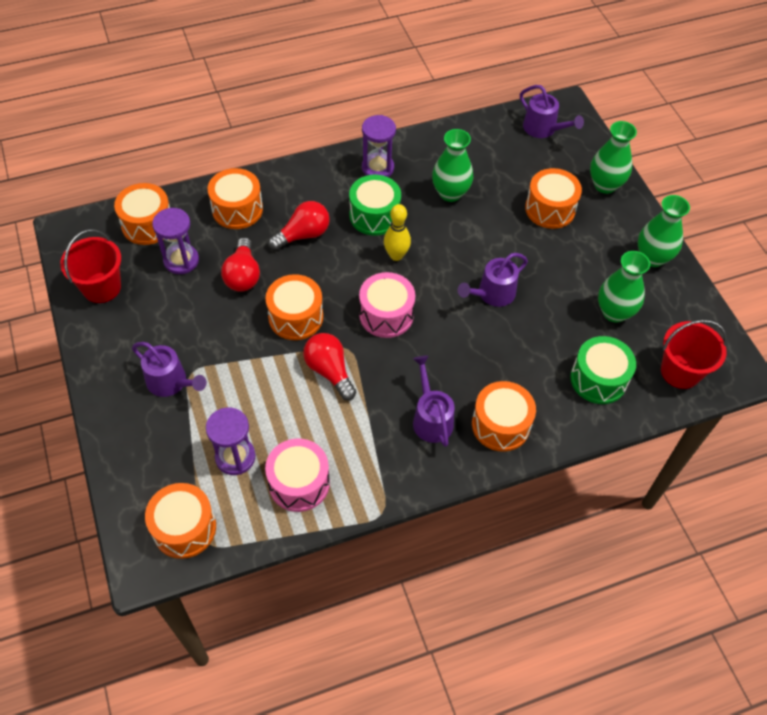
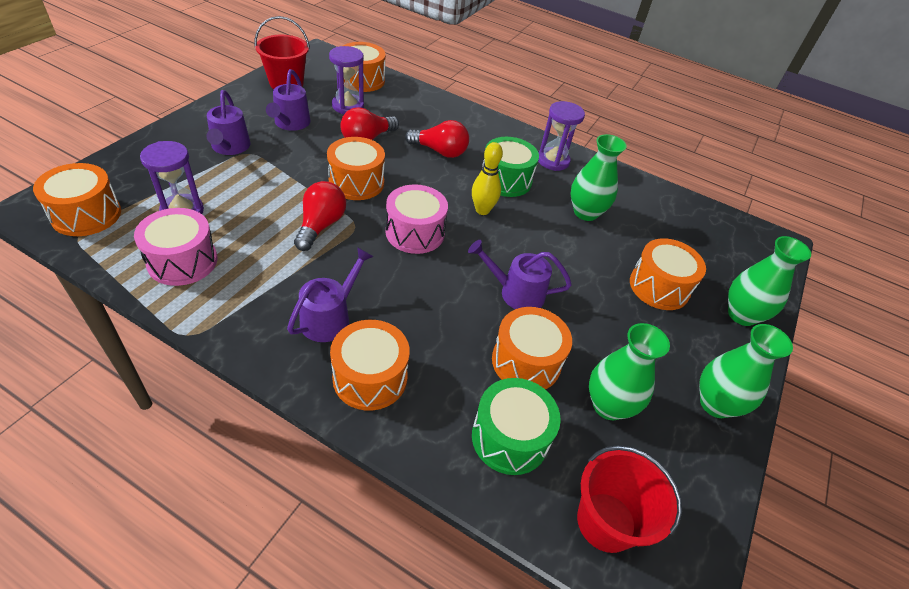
camera: 45 degrees right, 10 degrees down
orange drum [208,168,263,229] -> orange drum moved to [492,307,572,389]
purple watering can [520,85,584,138] -> purple watering can moved to [266,69,311,131]

